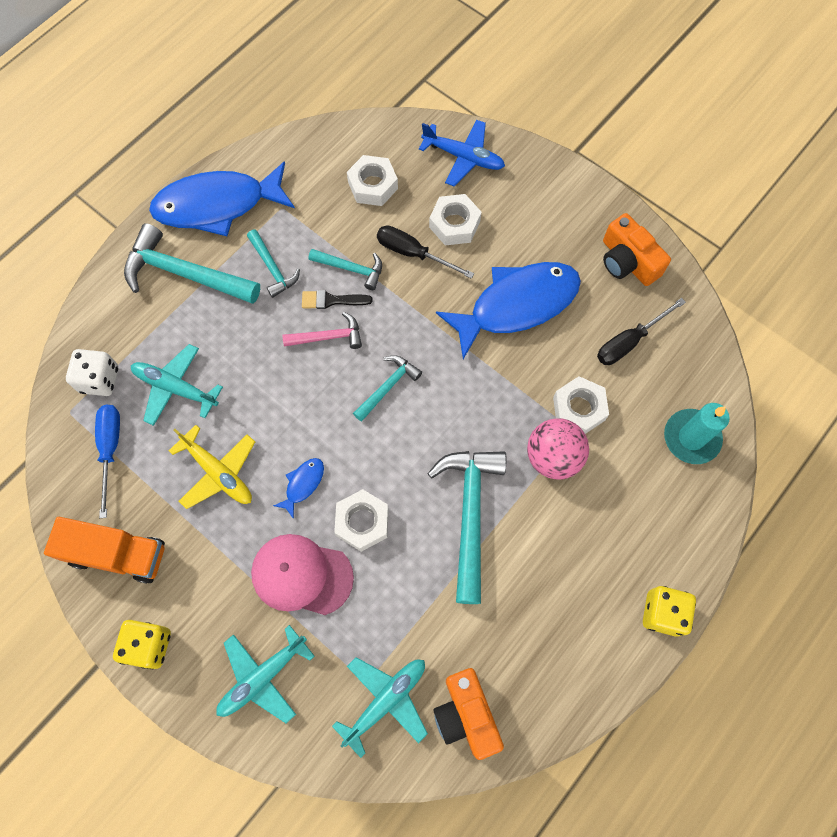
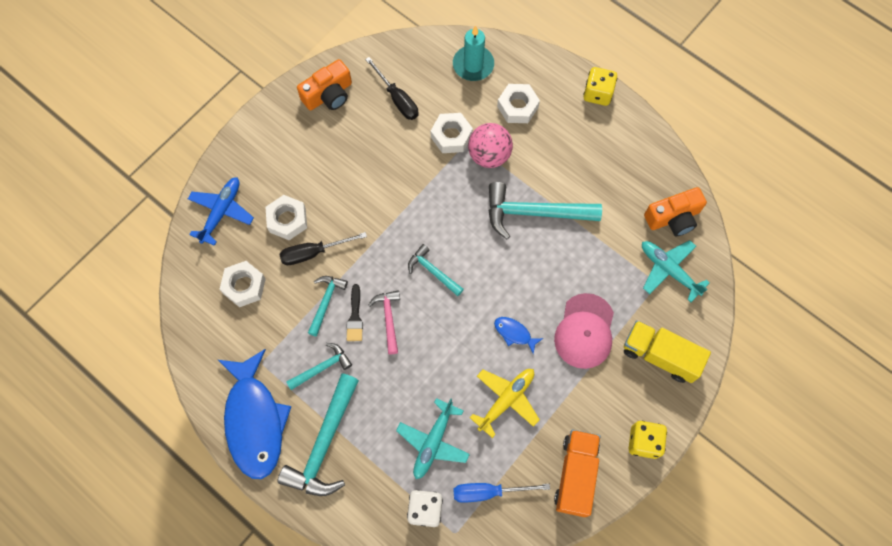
camera: 90 degrees left, 0 degrees up
turquoise plane [216,625,315,723] -> yellow truck [624,320,711,383]
white nut [334,489,389,552] -> white nut moved to [497,84,540,123]
black screwdriver [377,225,474,279] -> black screwdriver turned 45 degrees clockwise [279,232,367,265]
blue fish [436,262,581,359] -> none

